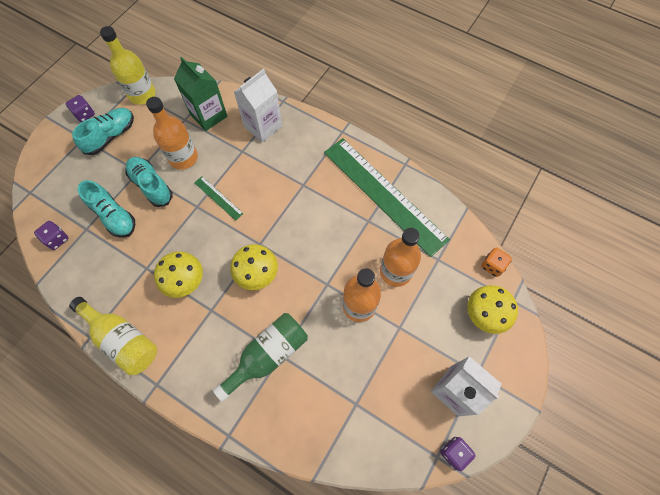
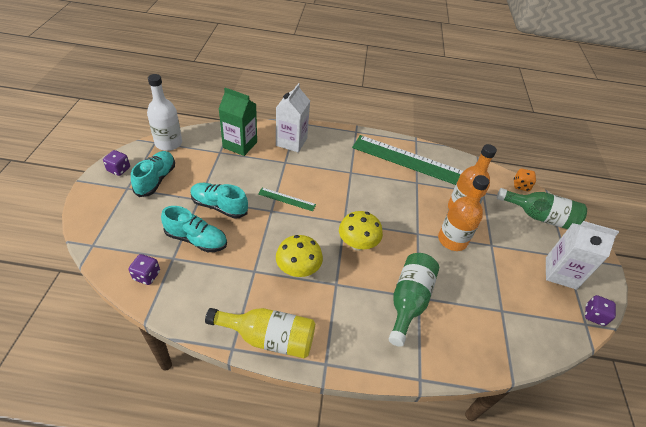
camera: 30 degrees left, 20 degrees down
yellow bottle [100,26,156,105] -> white bottle [147,74,182,151]
orange bottle [146,97,198,170] -> none
yellow mushroom [467,285,518,334] -> green bottle [497,188,587,229]

